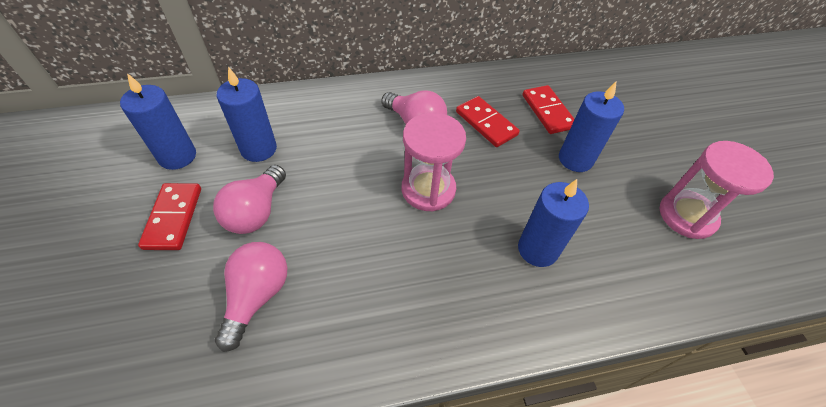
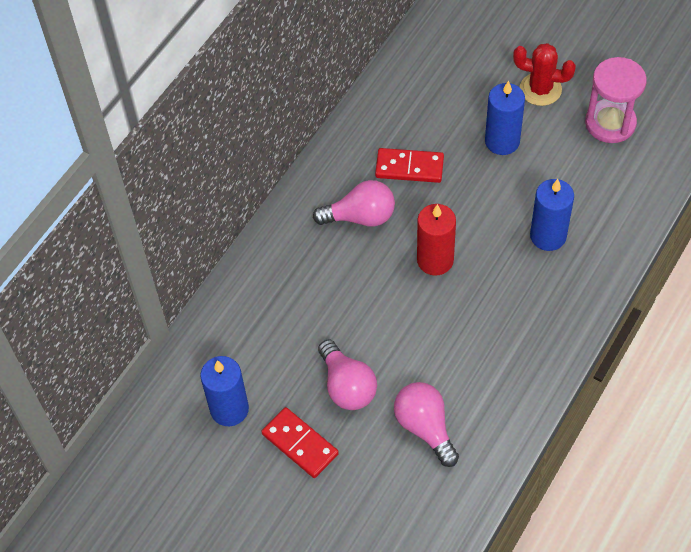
camera: 40 degrees left, 5 degrees up
blue candle [216,67,277,162] -> none
pink hourglass [402,112,466,211] -> red candle [417,204,456,276]
red domino [522,85,575,134] -> none
none -> red cactus [513,43,576,106]

